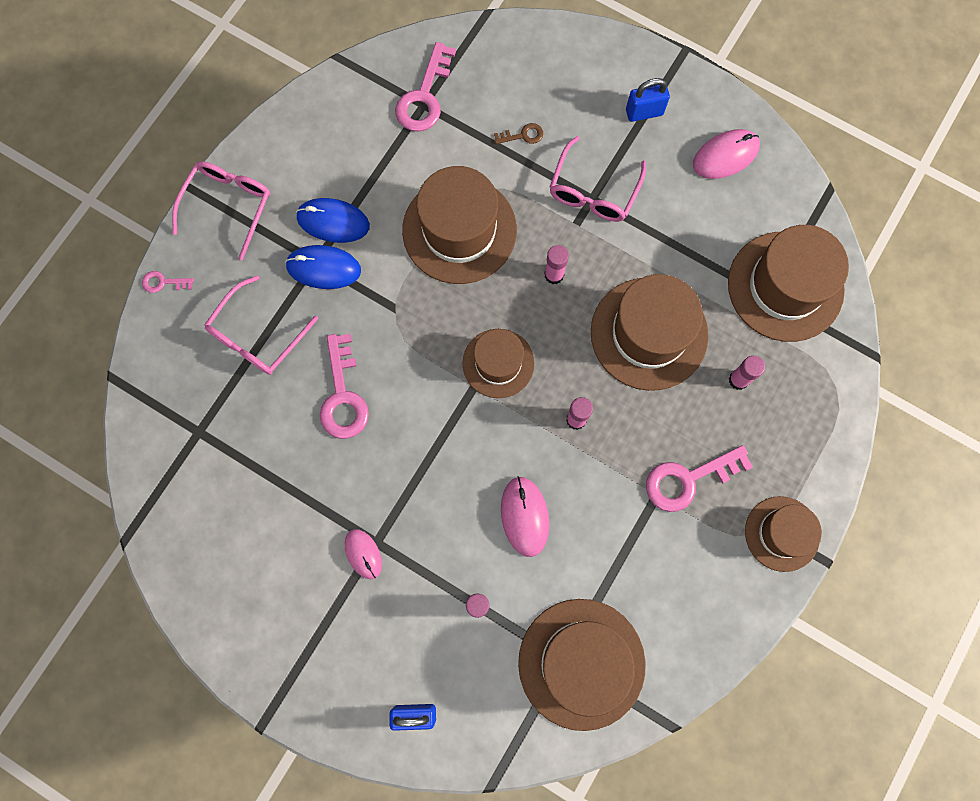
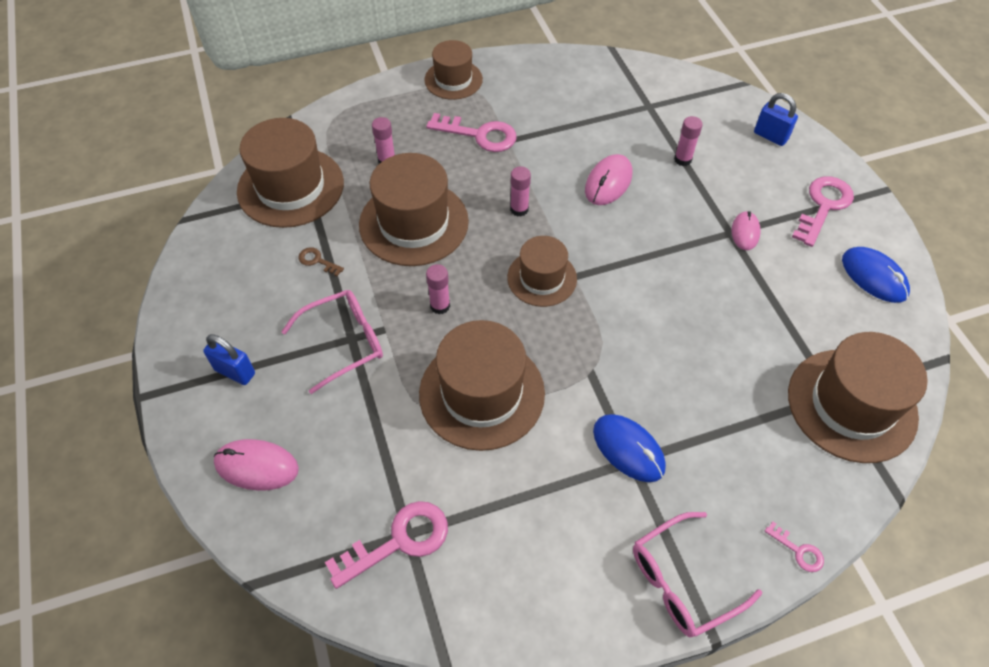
camera: 140 degrees left, 20 degrees down
pink glasses [204,275,318,375] -> none
blue mouse [296,198,370,243] -> blue mouse moved to [842,247,910,303]
pink key [320,334,369,439] -> pink key moved to [792,176,854,247]
brown key [494,123,543,144] -> brown key moved to [298,247,344,276]
brown hat [518,599,646,731] -> brown hat moved to [788,332,928,463]
pink mouse [693,129,760,179] -> pink mouse moved to [214,439,299,491]

